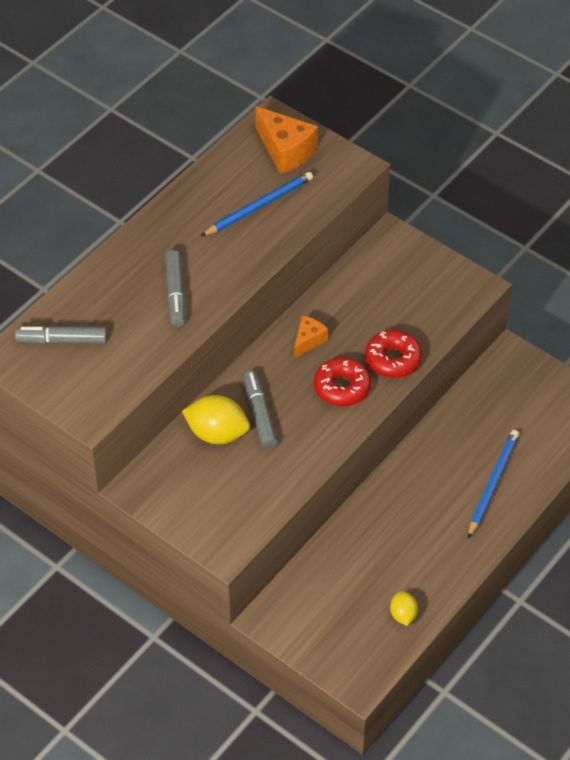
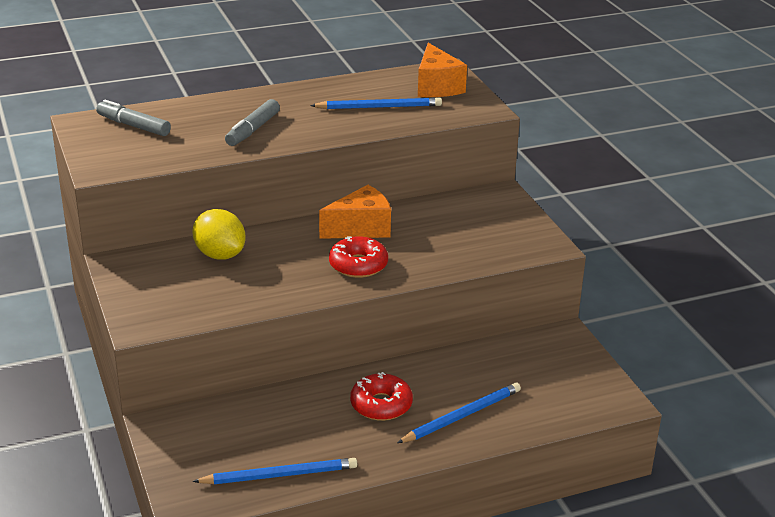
camera: 30 degrees right, 20 degrees down
grey marker [243,371,277,448] -> none
orange cheese [294,316,328,359] -> orange cheese [319,185,391,239], size x1.71
red donut [365,330,422,378] -> red donut moved to [350,372,413,421]
yellow lemon [390,591,418,626] -> blue pencil [193,458,357,484]

